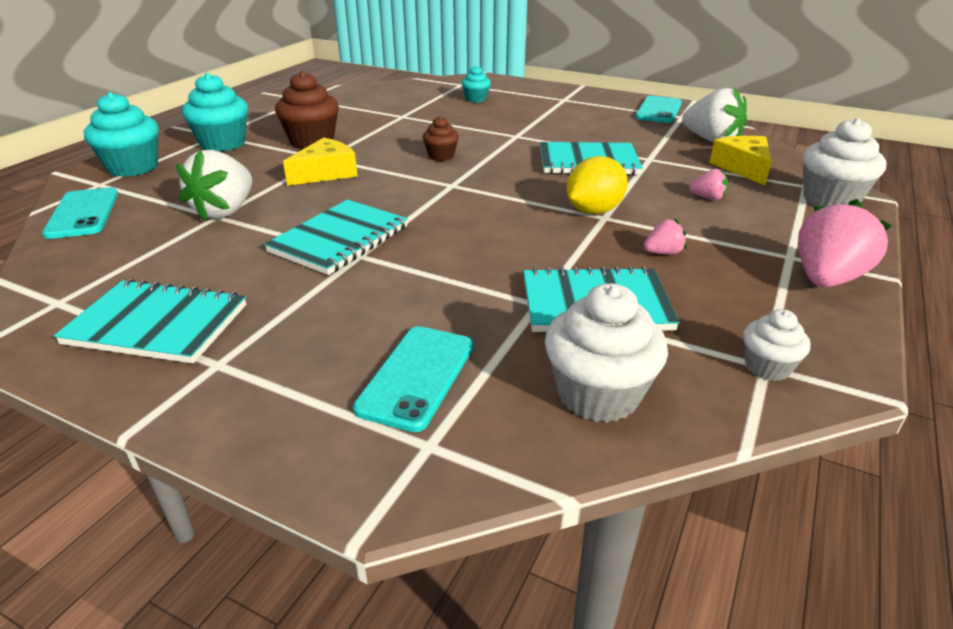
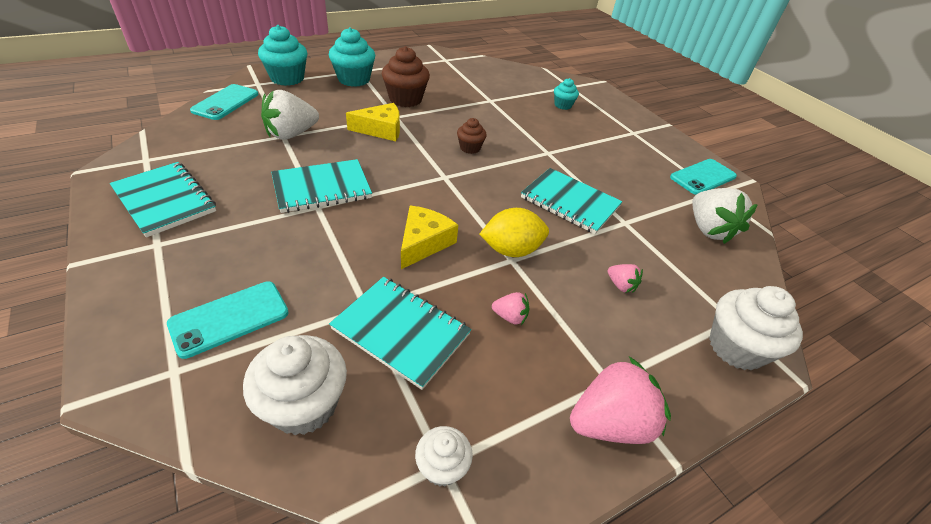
camera: 30 degrees right, 10 degrees up
yellow cheese [710,136,772,185] -> yellow cheese moved to [401,206,458,269]

